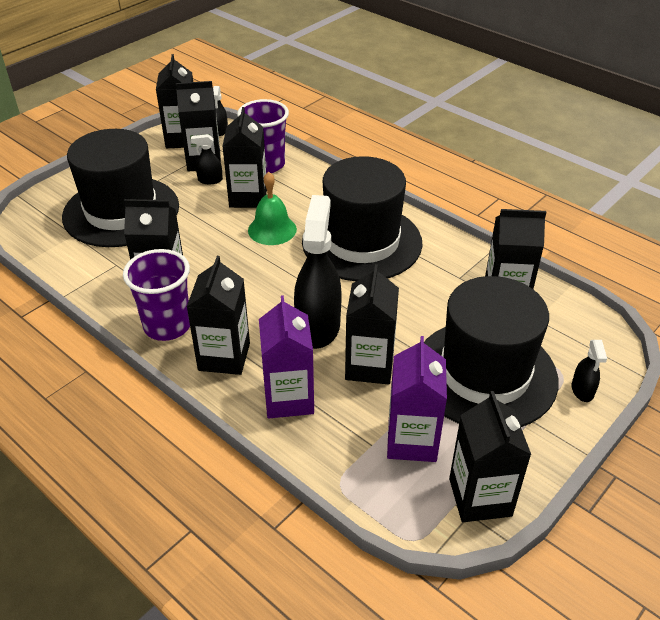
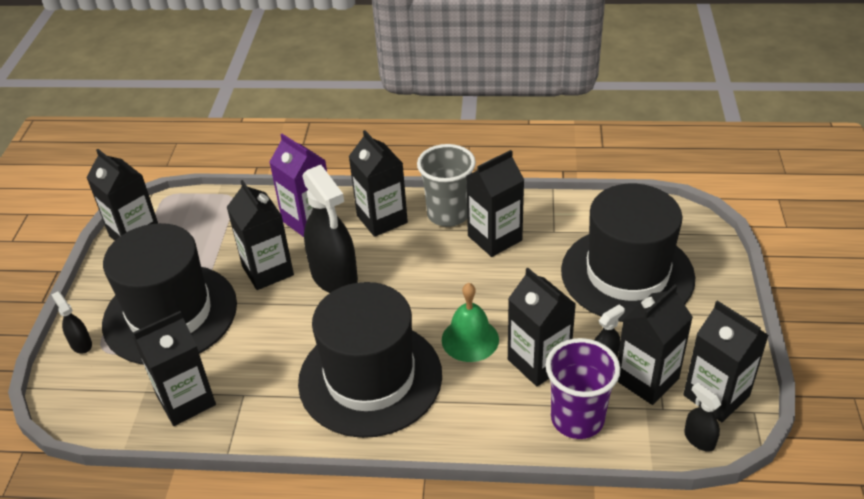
camera: 145 degrees right, 0 degrees up
purple cup [123,249,190,341] -> grey cup [417,144,476,227]
purple carton [387,336,447,462] -> none

